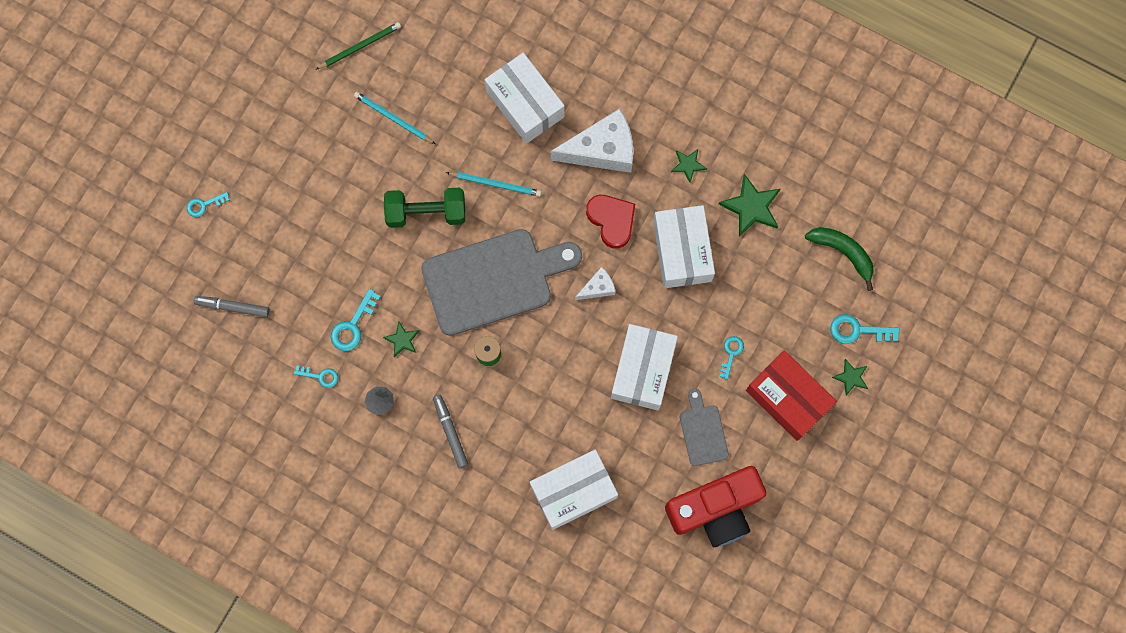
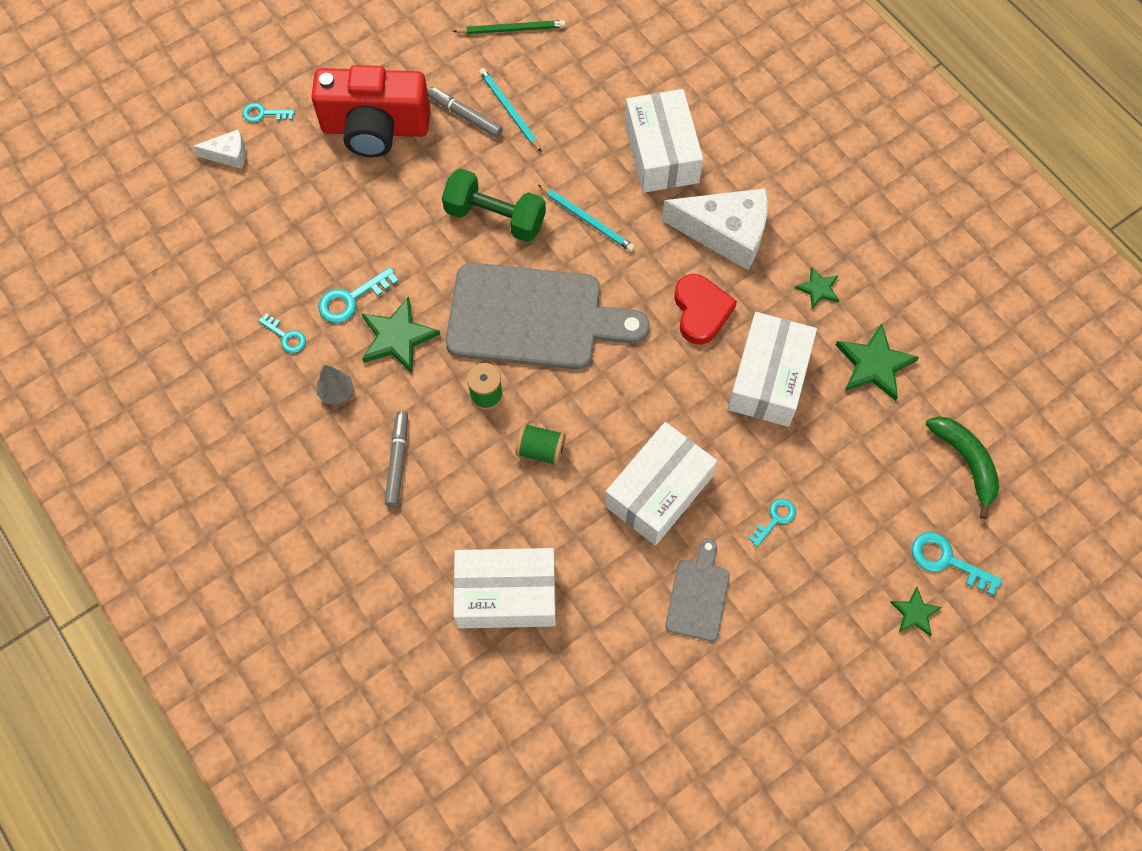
camera: 25 degrees right, 10 degrees down
grey marker [194,296,269,317] -> grey marker moved to [427,87,503,138]
green star [383,322,419,357] -> green star [361,296,440,373], size x1.76
white cheese [575,267,615,300] -> white cheese moved to [193,129,246,169]
red camera [665,466,766,547] -> red camera moved to [311,65,430,157]
red box [746,350,837,441] -> none
none -> green spool [515,423,566,466]

